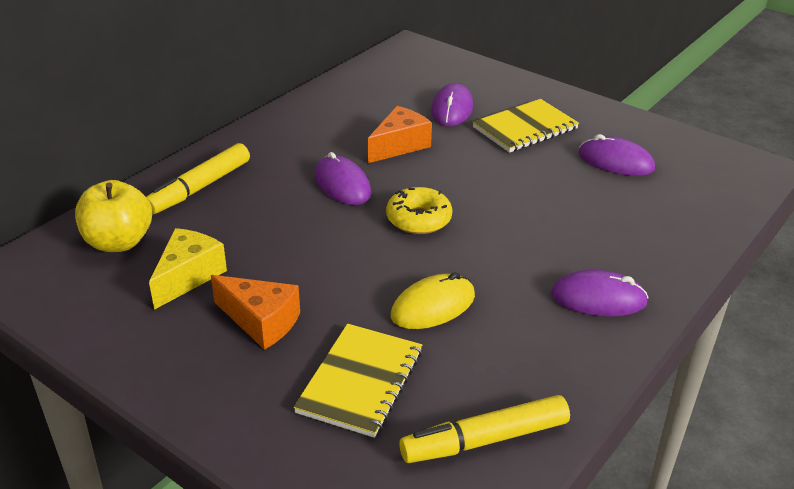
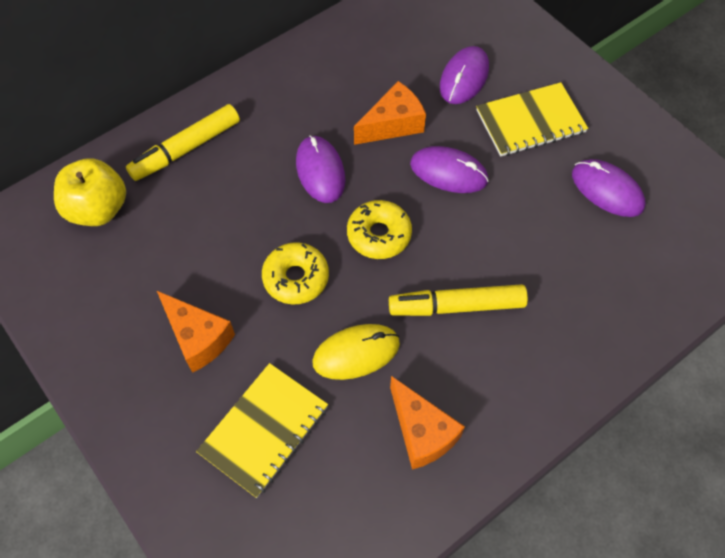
camera: 15 degrees right, 25 degrees up
yellow cheese [149,228,227,310] -> none
yellow marker [399,395,570,463] -> yellow marker moved to [389,284,528,316]
purple mouse [551,270,649,317] -> purple mouse moved to [410,146,489,193]
none -> yellow donut [262,242,329,305]
none -> orange cheese [390,376,465,470]

